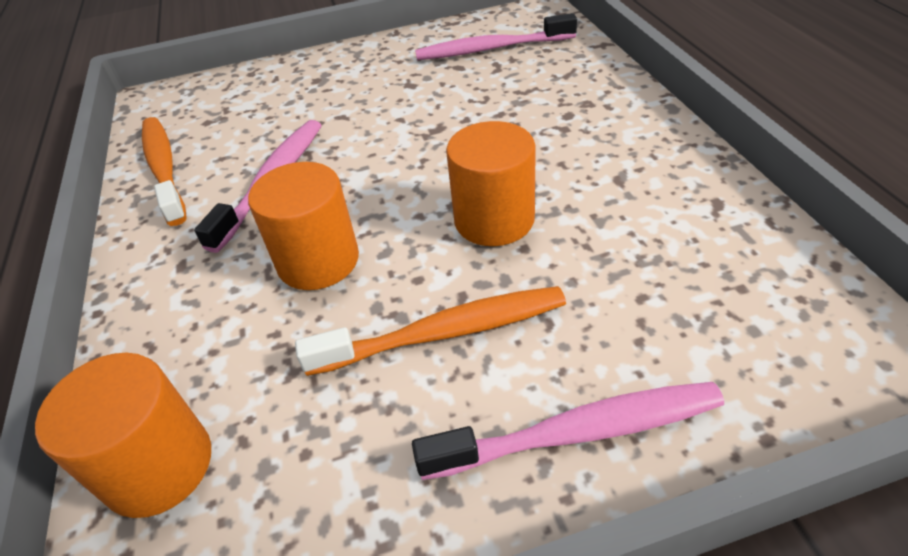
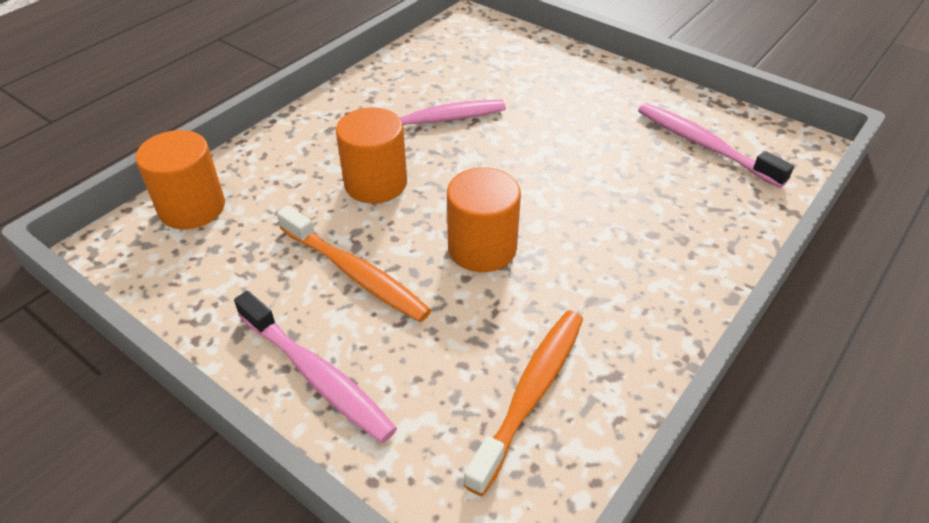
camera: 50 degrees right, 0 degrees up
orange toothbrush [142,117,187,226] -> orange toothbrush moved to [463,310,583,496]

